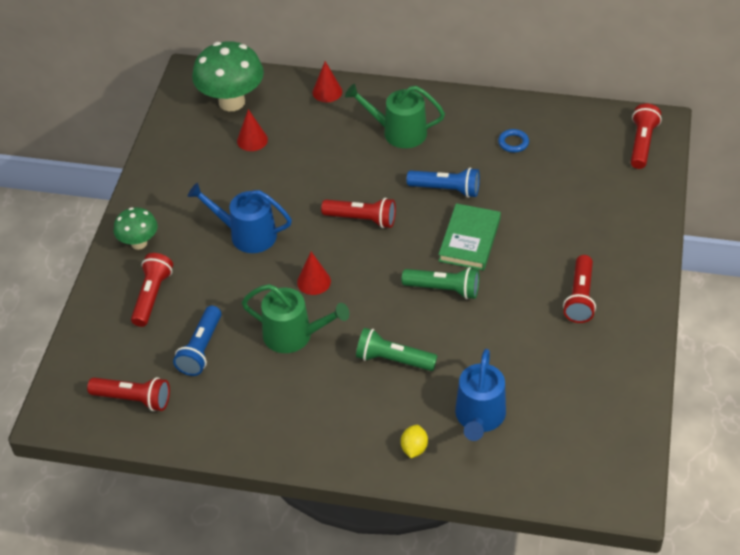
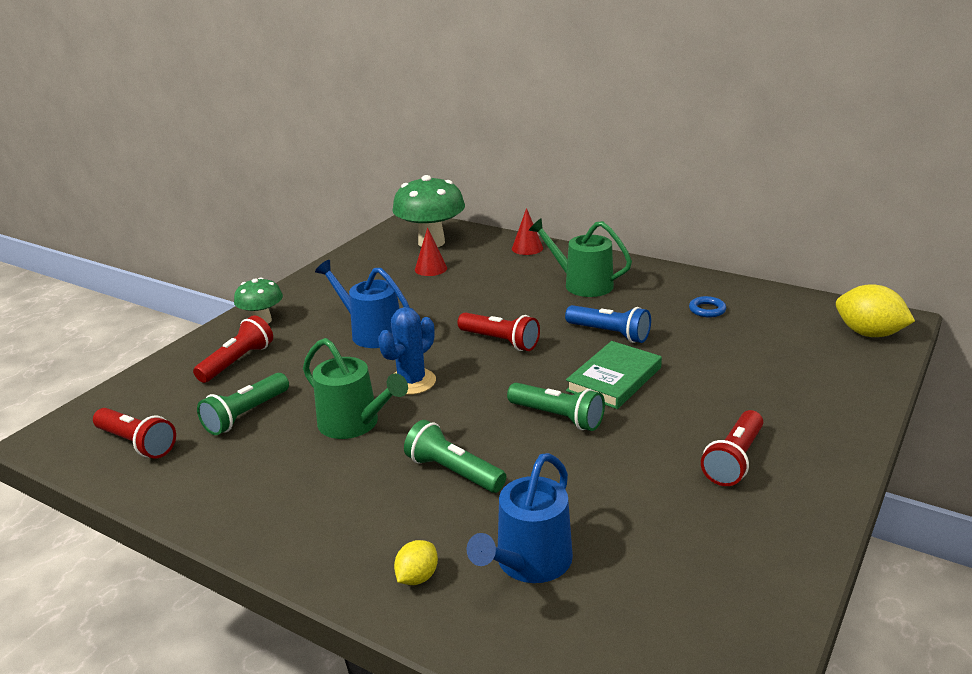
camera: 20 degrees right, 20 degrees down
blue flashlight [173,306,221,376] -> green flashlight [197,373,289,435]
red cone [297,252,331,295] -> blue cactus [378,307,436,395]
red flashlight [631,103,662,169] -> yellow lemon [836,284,915,337]

